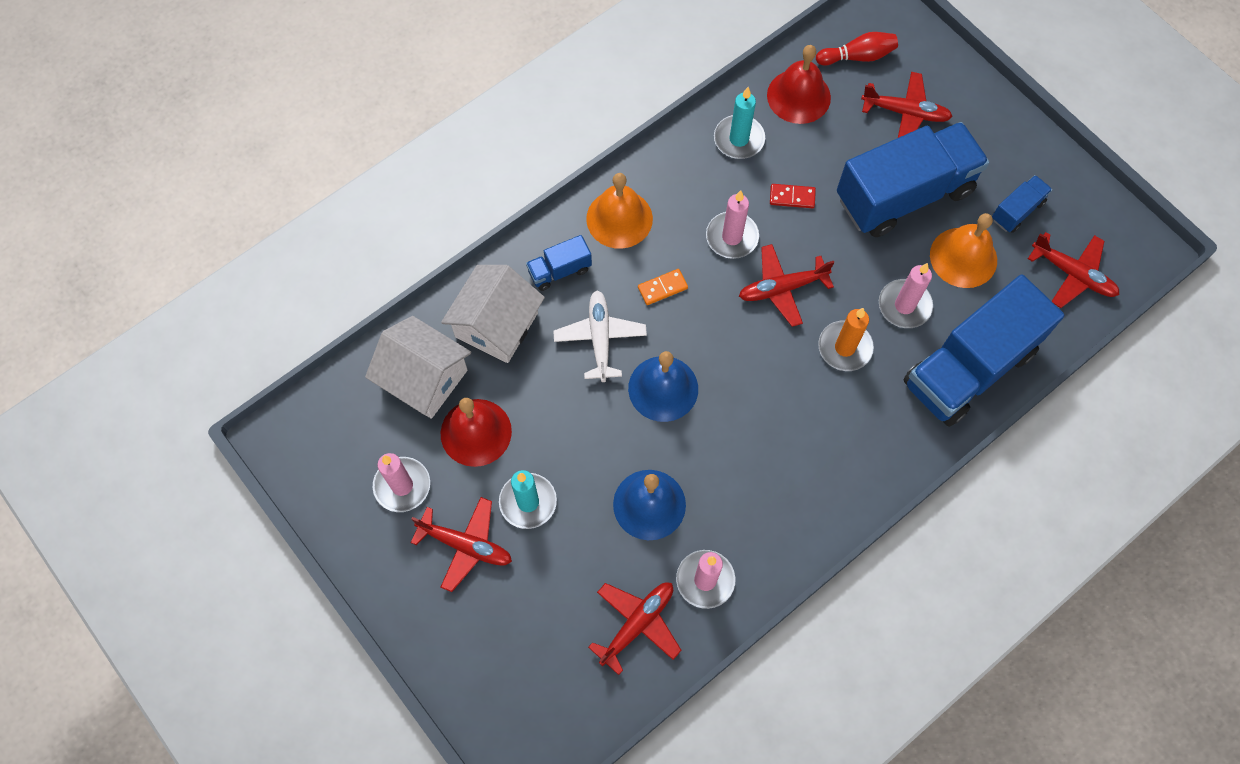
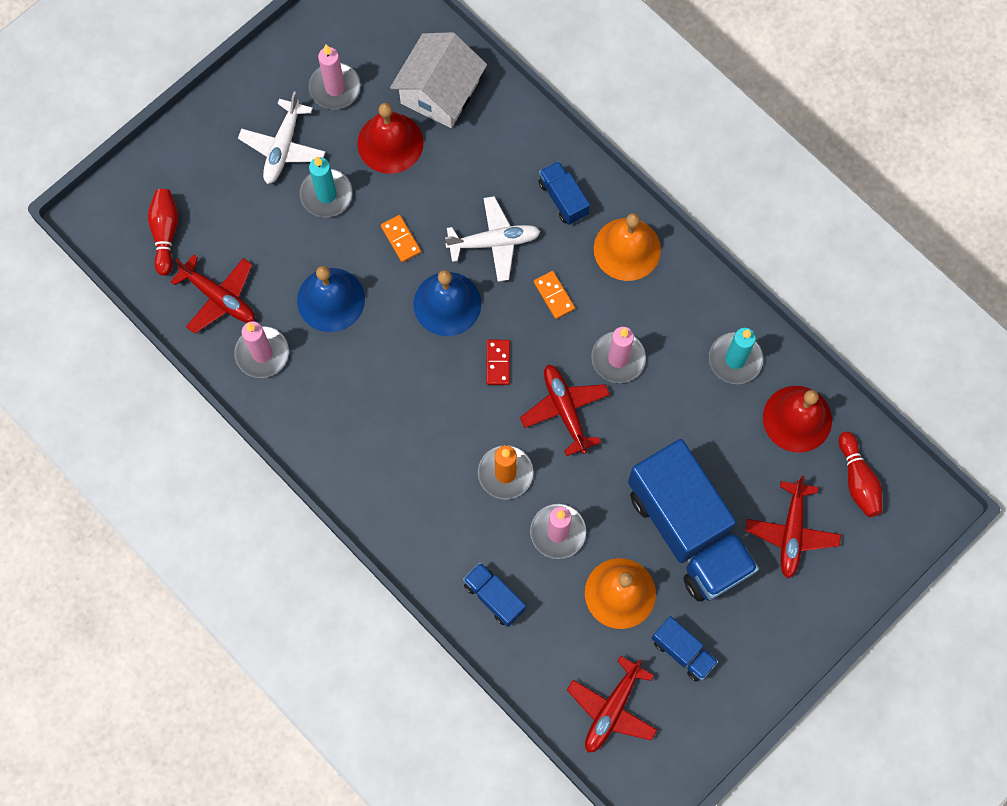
camera: 85 degrees right, 5 degrees up
red plane [411,497,512,592] -> white plane [238,92,326,184]
white house [441,265,545,363] -> none
red domino [770,184,816,208] -> red domino moved to [486,340,510,385]
blue truck [904,274,1064,427] -> blue truck [463,562,526,627], size x0.44
none -> red bowling pin [148,189,178,276]
none -> orange domino [381,215,421,262]

